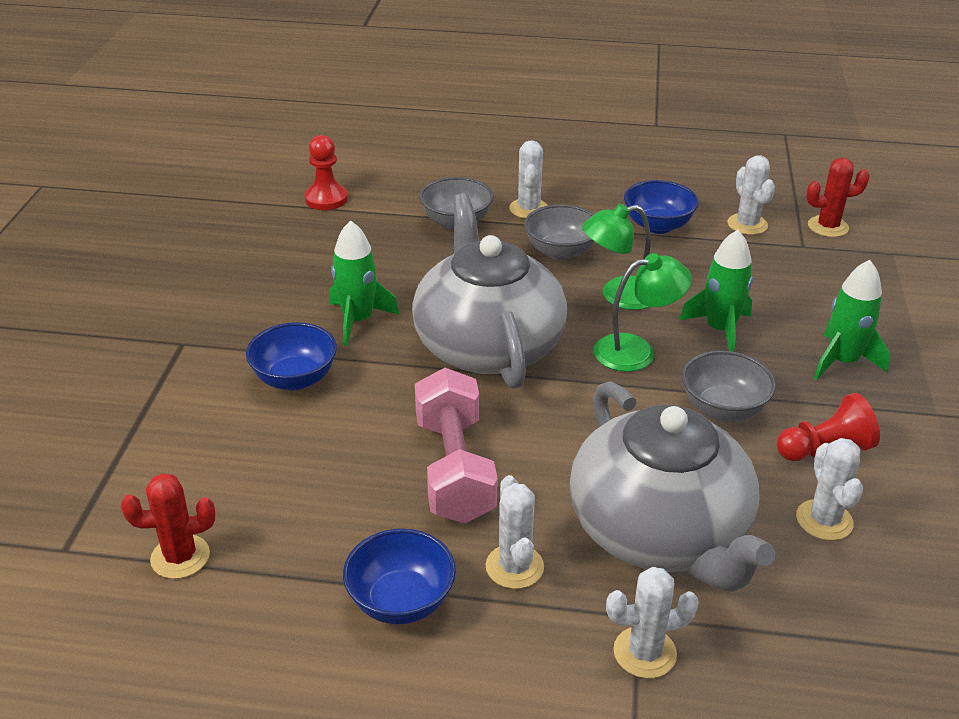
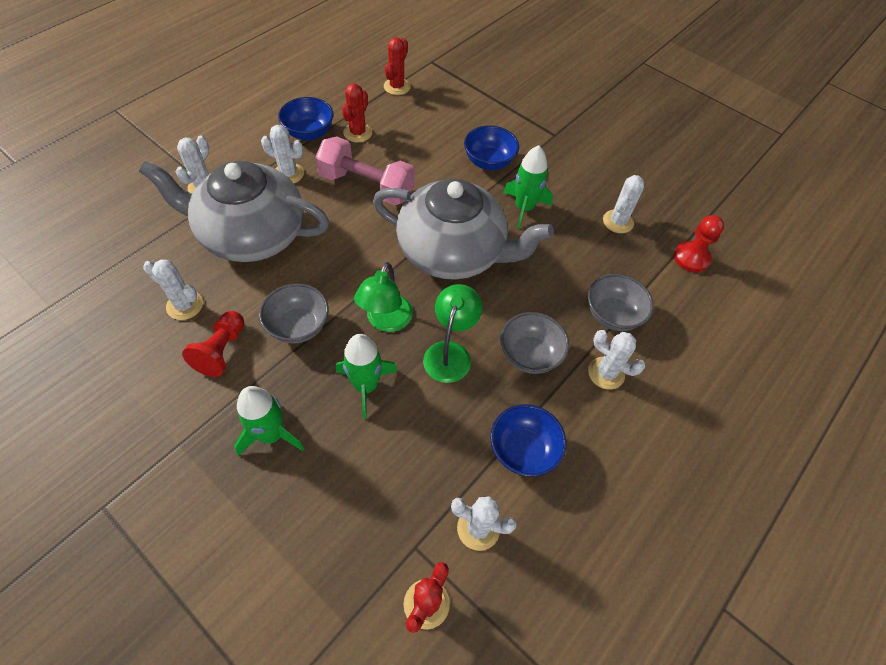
camera: 120 degrees right, 20 degrees up
none -> red cactus [342,84,372,142]
none -> white cactus [603,175,644,233]

